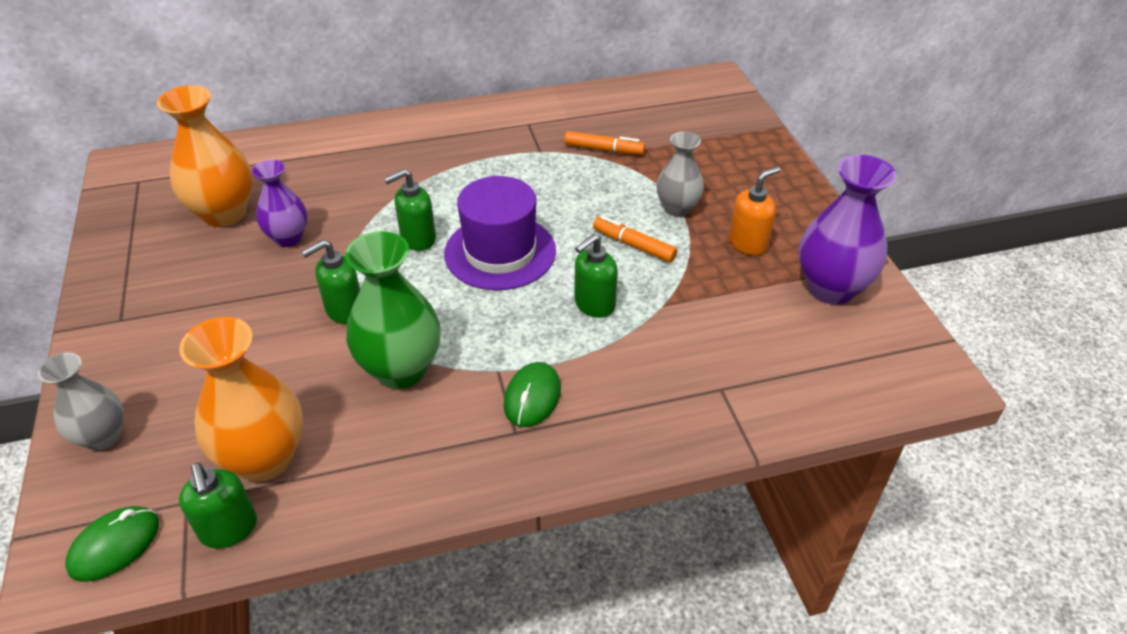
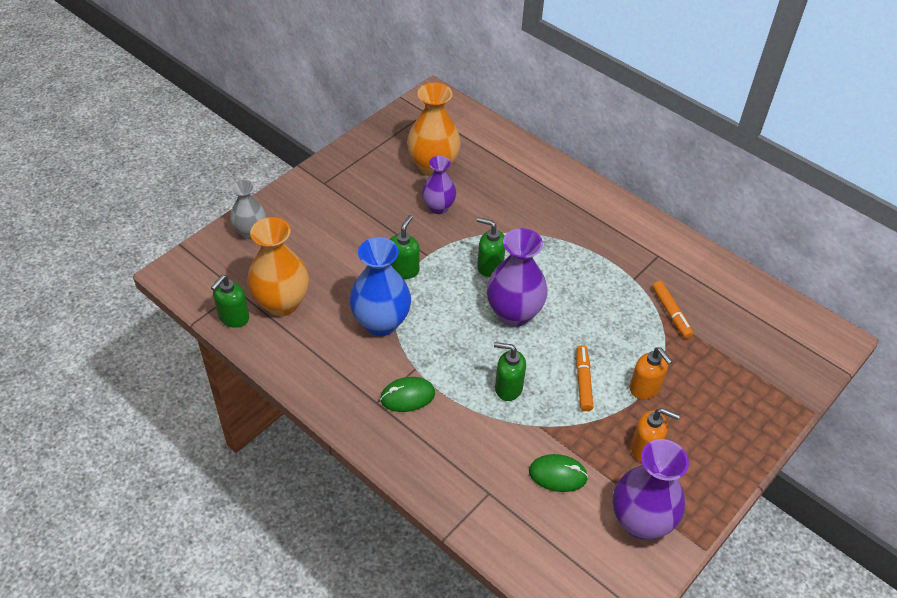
camera: 55 degrees right, 5 degrees up
green mouse [65,506,159,582] -> green mouse moved to [529,454,588,492]
green soap dispenser [301,240,360,324] -> green soap dispenser turned 90 degrees clockwise [390,215,420,279]
green vase [345,231,440,389] -> blue vase [349,237,411,336]
purple hat [444,176,556,290] -> purple vase [487,228,548,327]
grey vase [657,131,704,217] -> orange soap dispenser [630,347,673,399]

